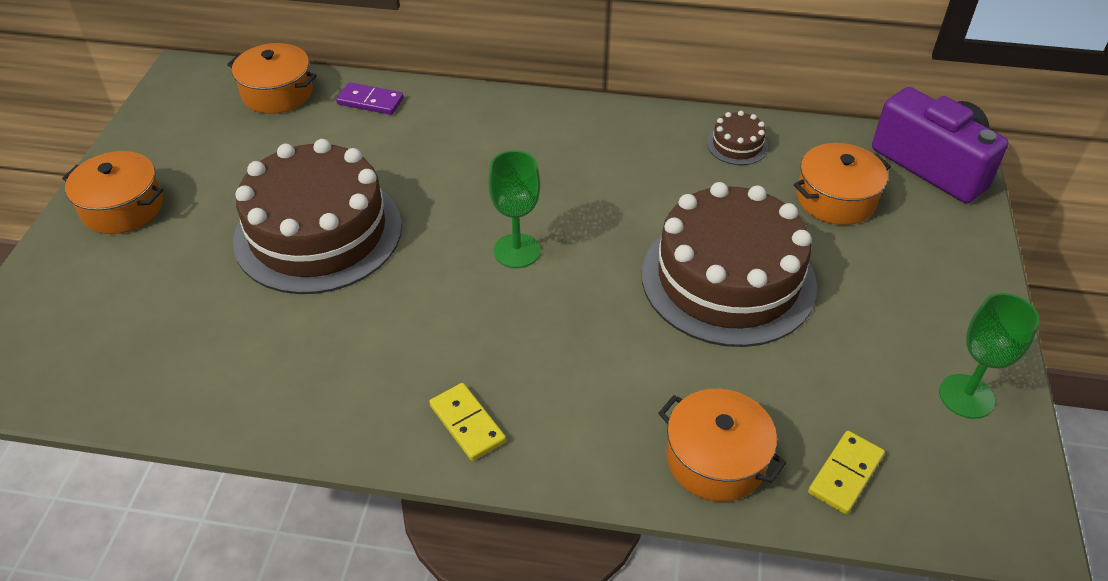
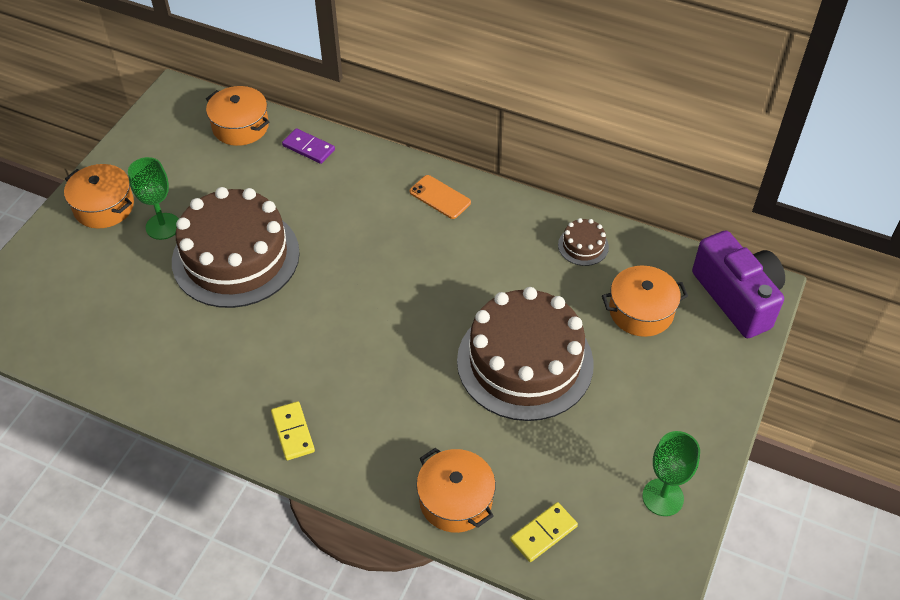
camera: 15 degrees right, 5 degrees up
green goblet [488,150,541,268] -> green goblet moved to [128,157,179,240]
none -> orange phone [410,175,471,219]

